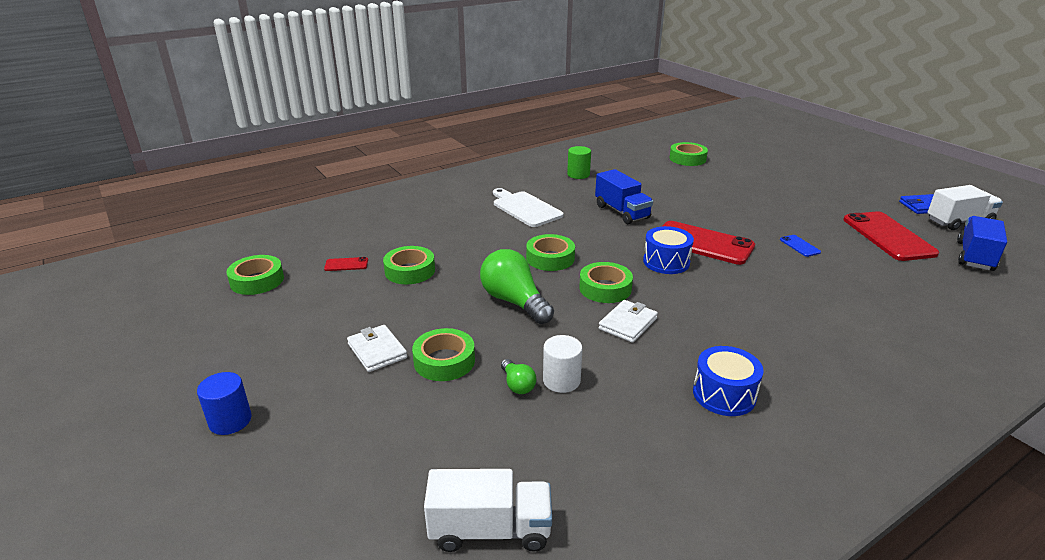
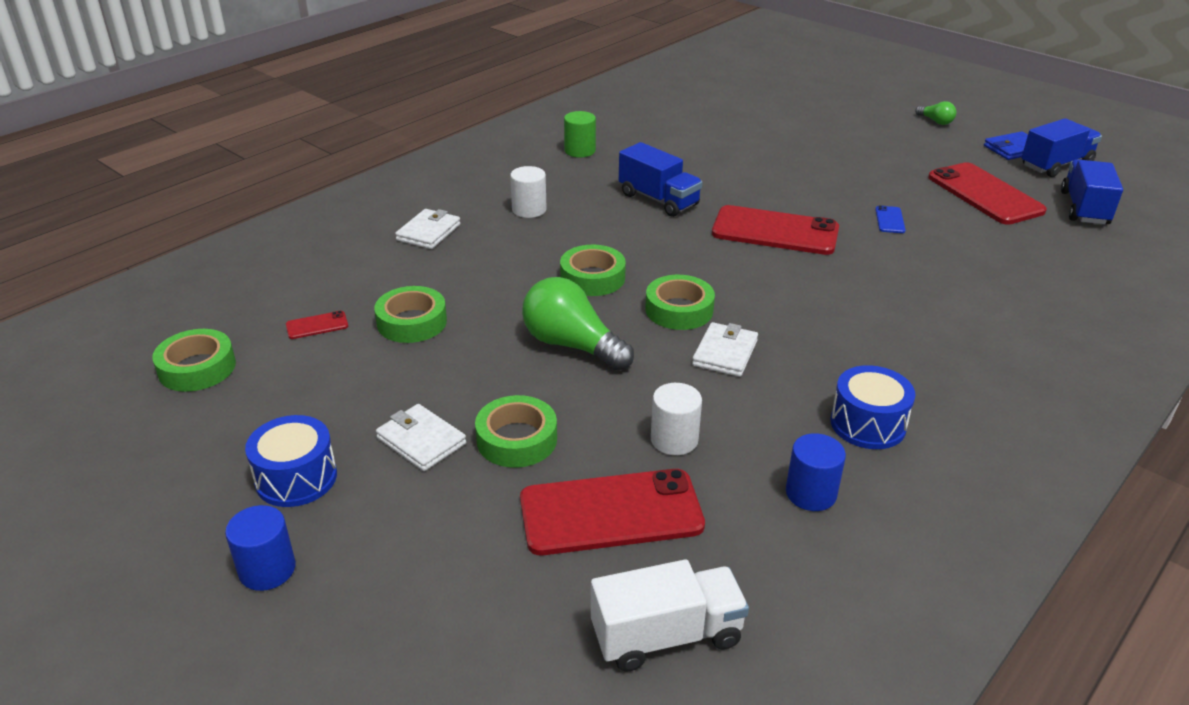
camera: 15 degrees left, 5 degrees up
white cutting board [493,188,563,227] -> white cylinder [510,166,547,218]
green light bulb [501,359,537,394] -> green light bulb moved to [915,101,956,125]
blue drum [643,226,694,274] -> blue drum moved to [245,415,337,507]
green tape [670,142,708,166] -> none
blue phone [780,235,821,257] -> blue phone turned 45 degrees clockwise [875,205,905,233]
white truck [927,185,1003,230] -> blue truck [1022,118,1102,177]
none -> white wallet [395,209,461,249]
none -> red phone [520,469,705,555]
none -> blue cylinder [786,433,846,511]

